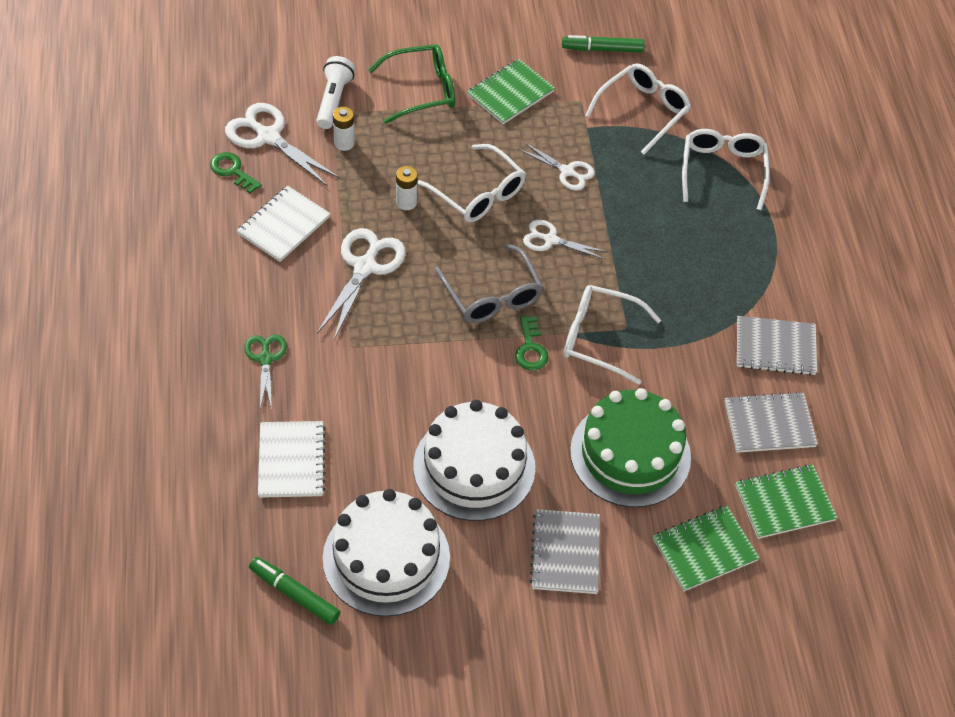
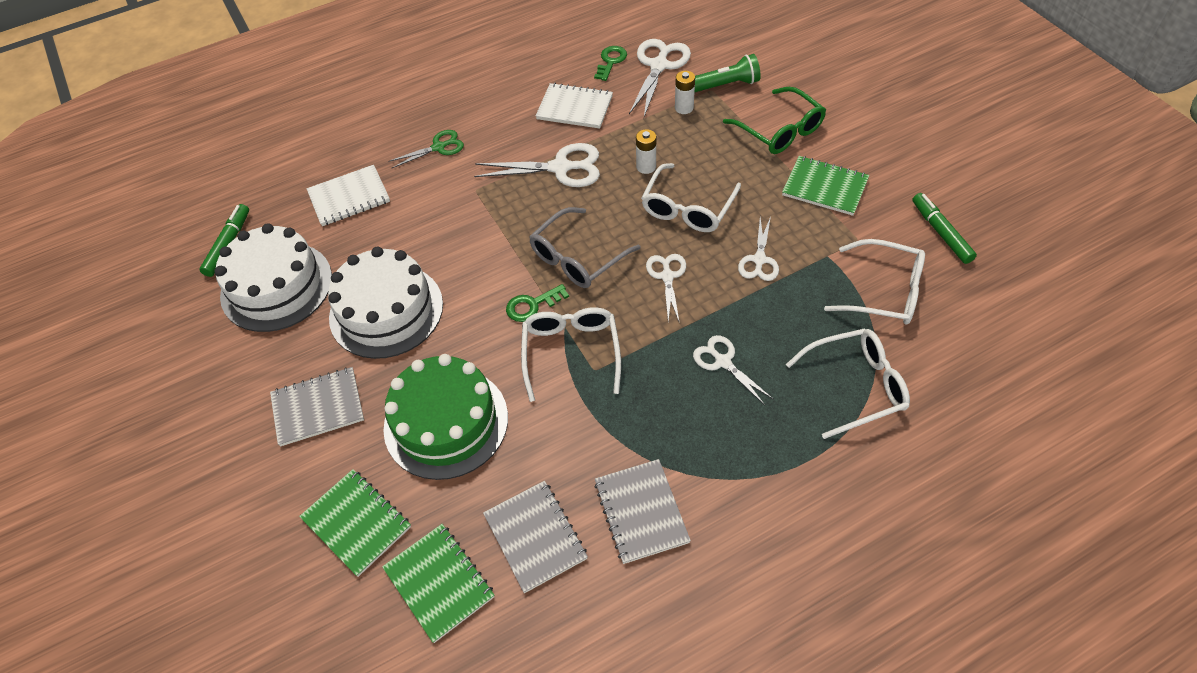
camera: 75 degrees right, 0 degrees up
white flashlight [316,56,355,129] -> green flashlight [695,54,761,92]
none -> white scissors [693,335,773,405]

